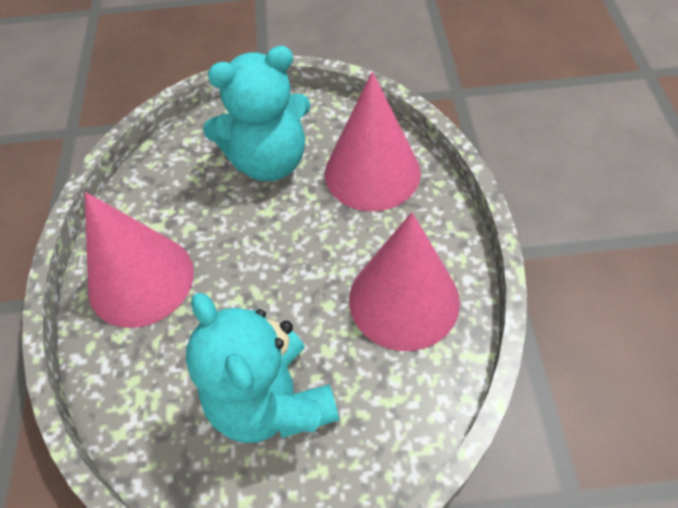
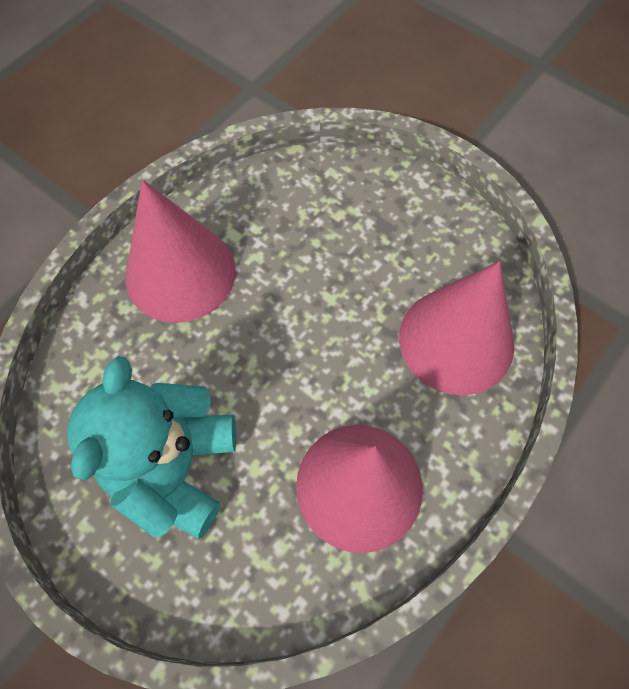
camera: 40 degrees right, 10 degrees up
turquoise teddy bear [203,46,311,181] -> none

